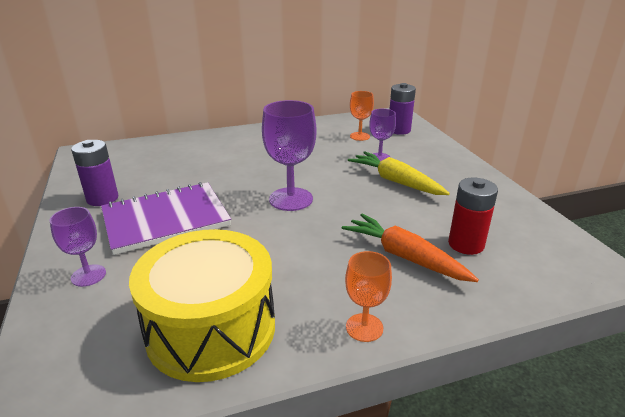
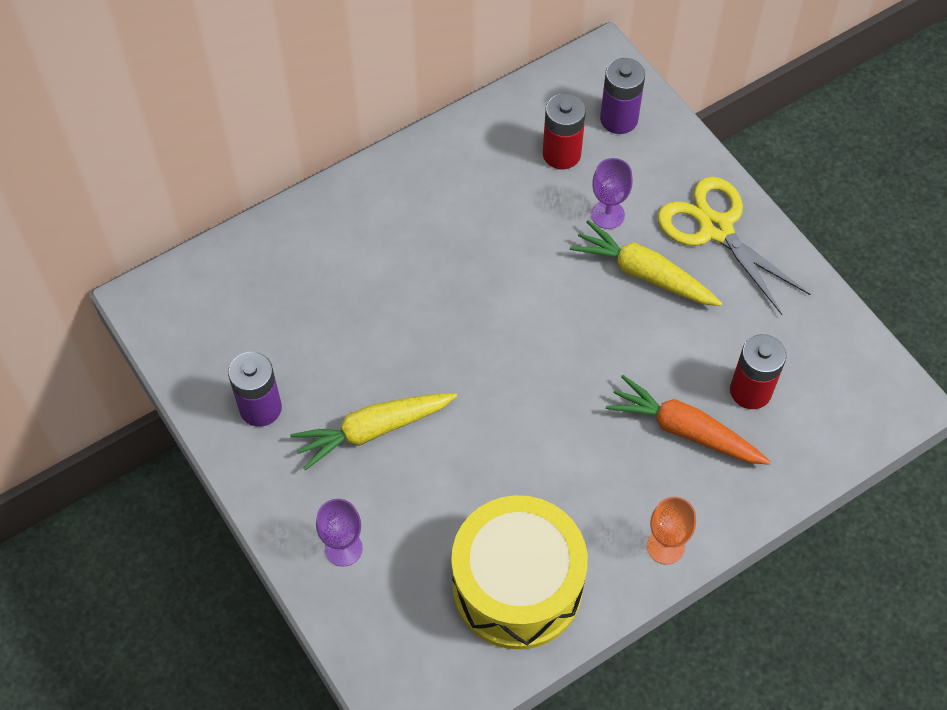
camera: 15 degrees left, 30 degrees up
purple notebook [101,182,231,255] -> yellow carrot [290,393,457,471]
purple goblet [262,100,317,211] -> none
orange goblet [350,91,374,141] -> red battery [543,93,586,169]
none -> yellow scissors [657,176,811,315]

